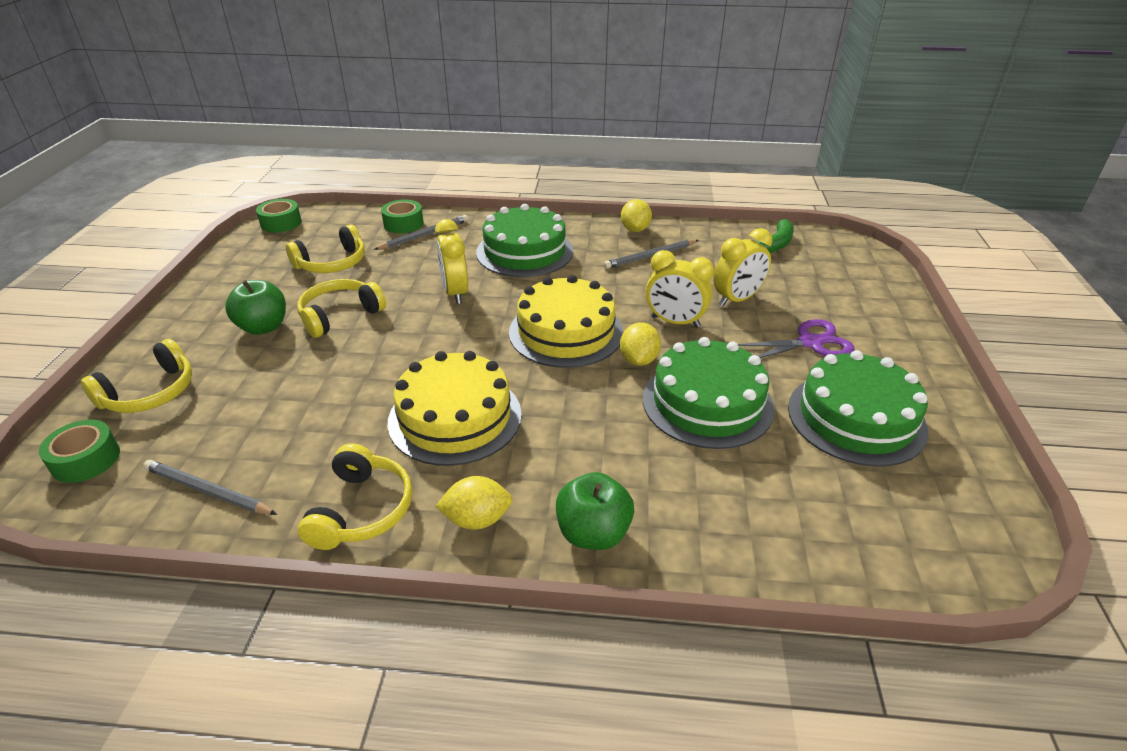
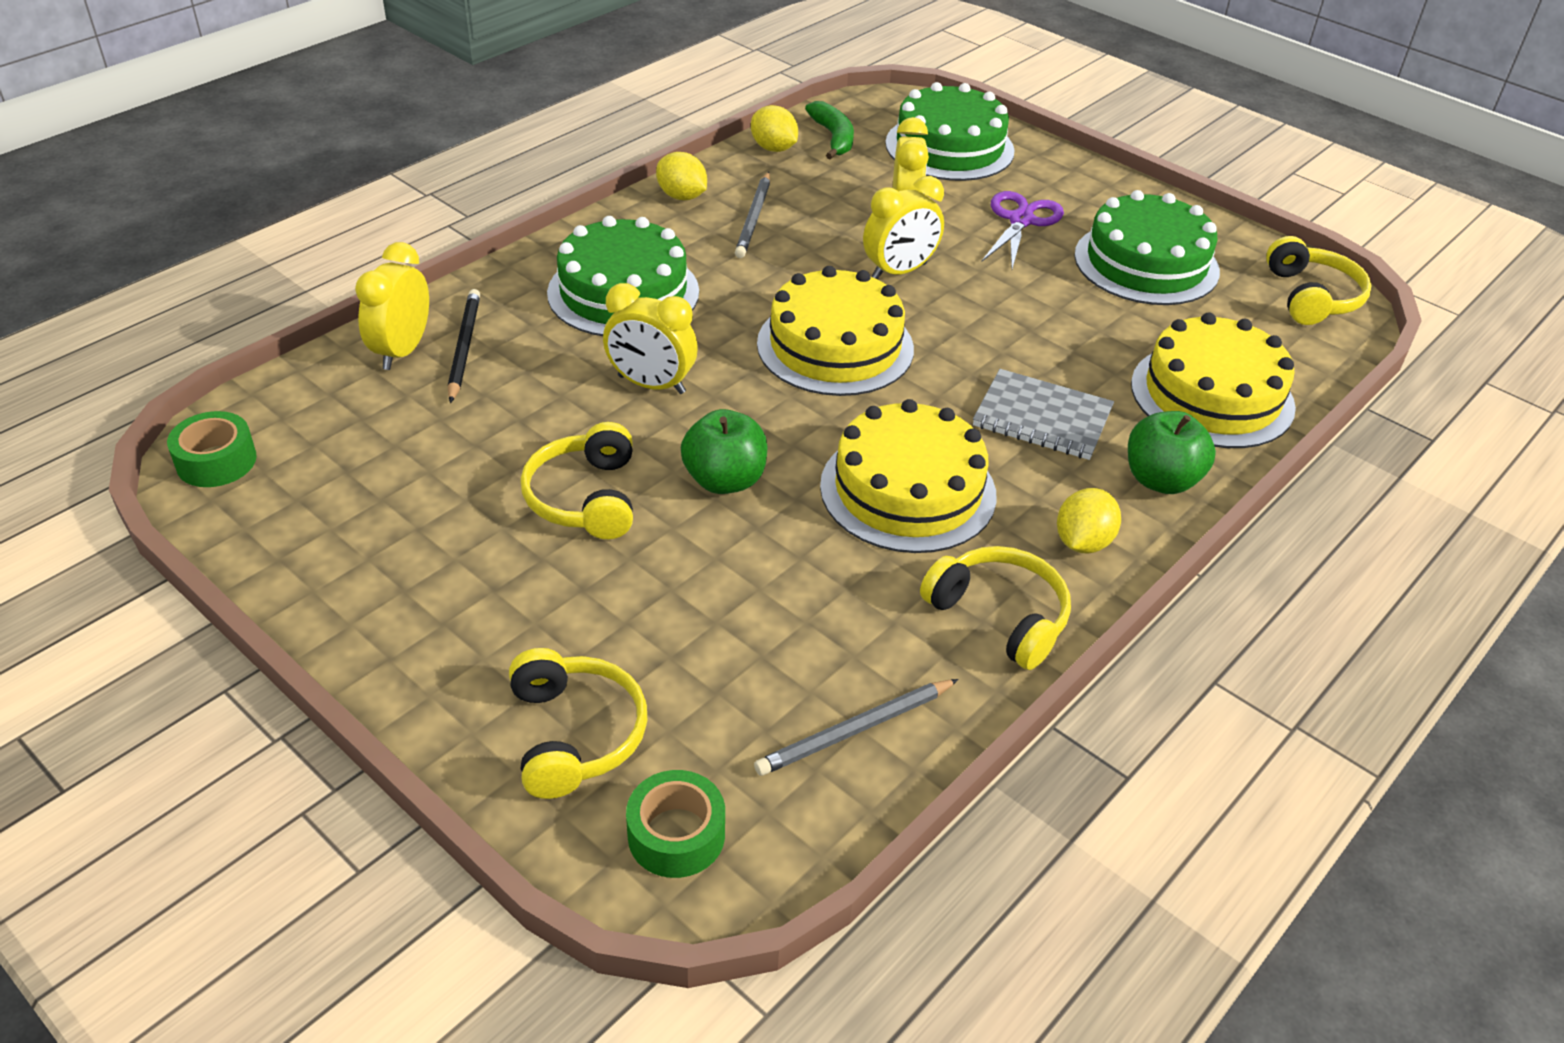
camera: 55 degrees left, 5 degrees up
green apple [225,280,286,335] -> green apple moved to [681,409,768,494]
yellow headphones [286,224,365,273] -> yellow headphones moved to [1266,236,1372,325]
grey pencil [374,215,468,250] -> black pencil [448,289,480,403]
green tape [381,200,424,233] -> yellow clock [355,242,429,370]
yellow lemon [620,322,661,366] -> yellow lemon moved to [751,105,798,152]
green cake [643,337,774,449] -> green cake moved to [885,82,1015,181]
none -> grey notebook [973,369,1114,460]
none -> yellow cake [1131,312,1296,448]

